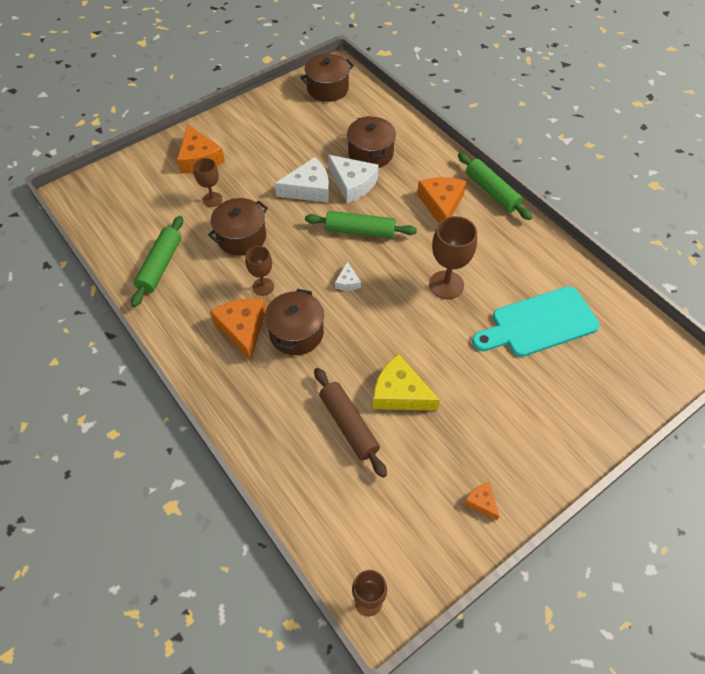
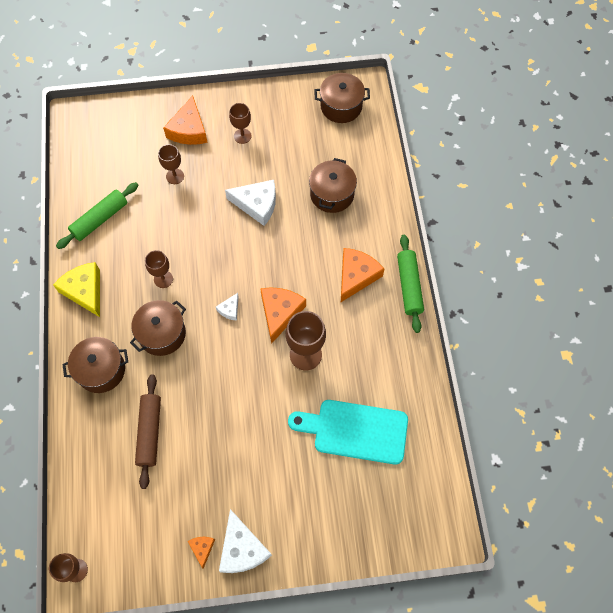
camera: 30 degrees right, 10 degrees up
brown pot [208,198,268,256] -> brown pot moved to [62,337,128,393]
orange cheese [210,298,266,361] -> orange cheese moved to [260,287,306,344]
green rolling pin [305,211,417,238] -> none
white cheese [328,155,379,203] -> white cheese moved to [219,509,272,573]
yellow cheese [373,354,440,411] -> yellow cheese moved to [53,262,100,317]
none -> brown goblet [229,103,252,144]

